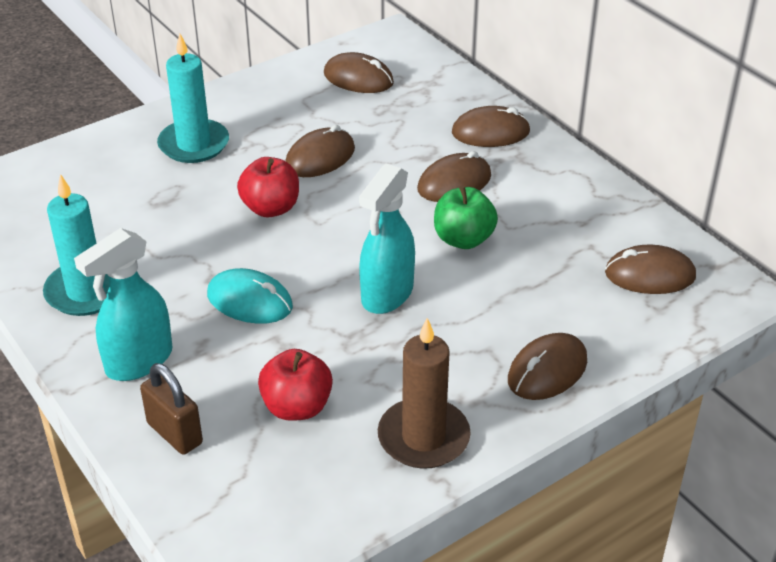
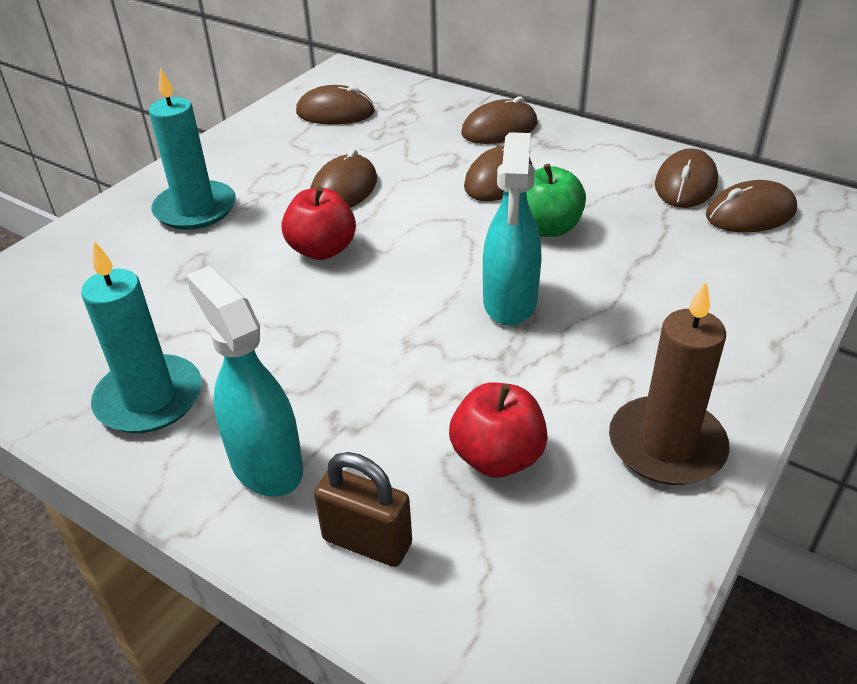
camera: 20 degrees left, 0 degrees up
turquoise spray bottle [74,228,173,381] -> turquoise spray bottle turned 120 degrees clockwise [186,266,303,497]
turquoise mouse [207,268,293,324] -> none
brown mouse [508,333,587,400] -> brown mouse moved to [655,148,718,208]

